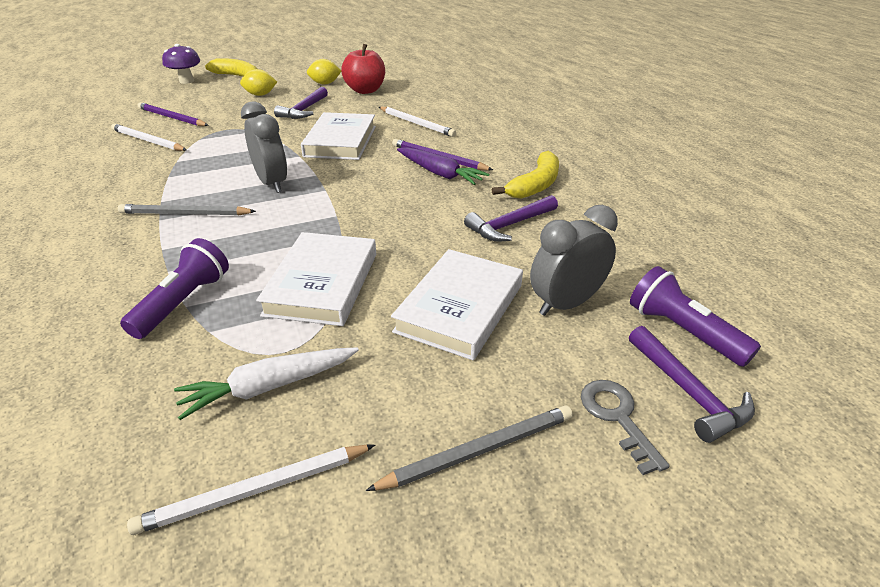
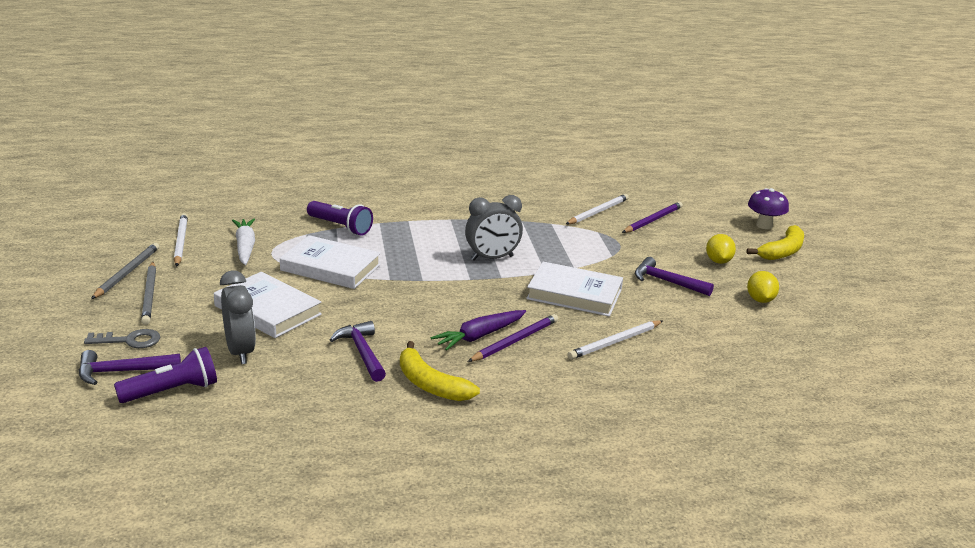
camera: 100 degrees right, 10 degrees down
grey pencil [118,204,256,216] -> grey pencil moved to [91,243,159,299]
red apple [341,44,385,94] -> none

